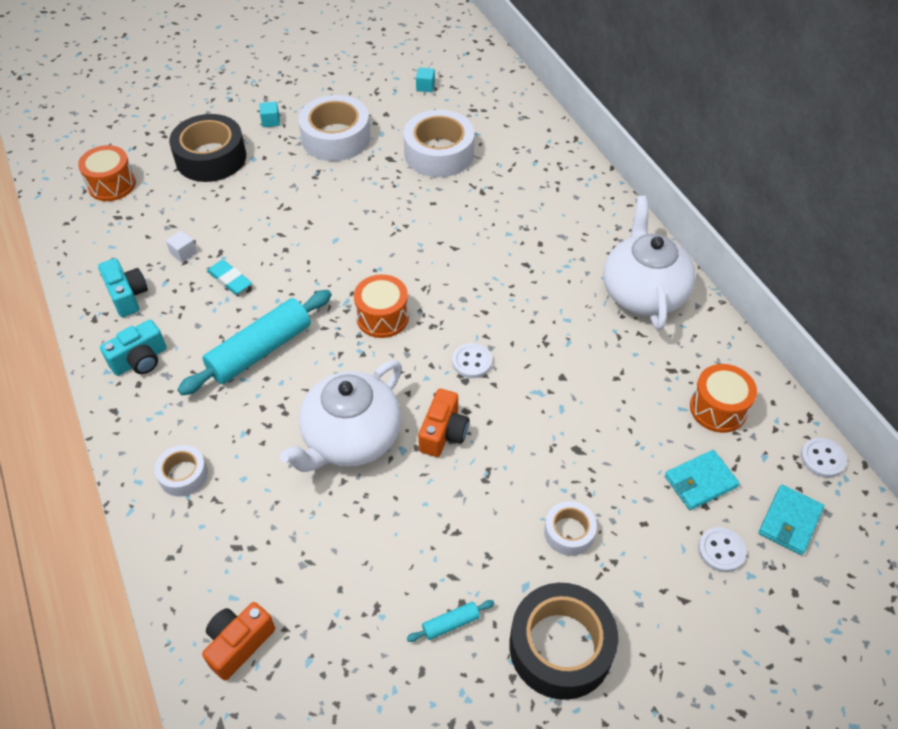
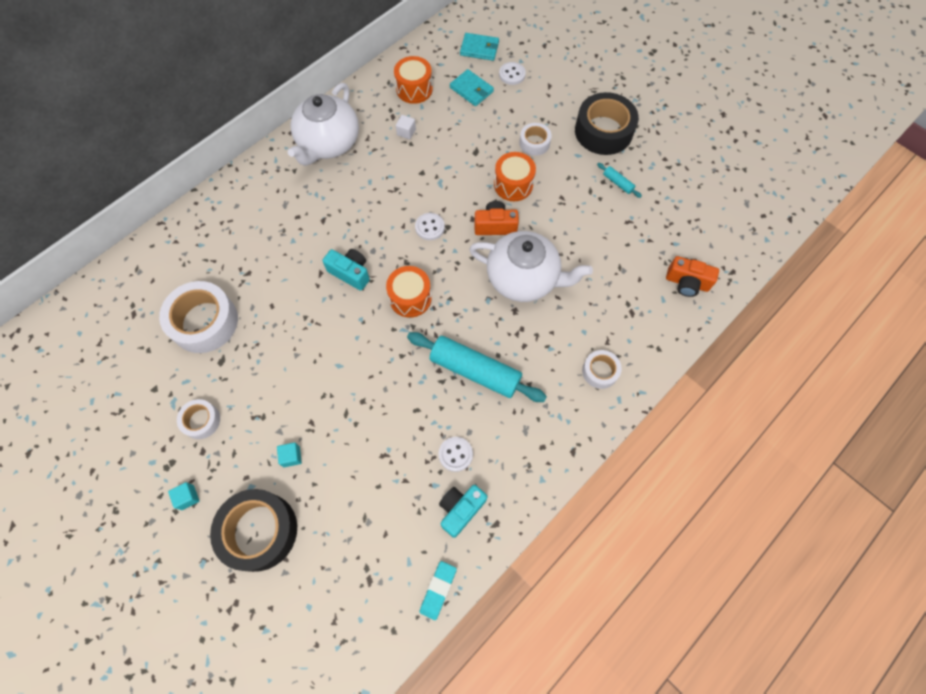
camera: 110 degrees left, 15 degrees up
orange drum [78,145,136,201] -> orange drum moved to [494,152,536,201]
turquoise camera [100,320,166,376] -> turquoise camera moved to [323,249,370,291]
white cube [166,231,197,263] -> white cube moved to [396,115,416,140]
turquoise eraser [207,260,252,295] -> turquoise eraser moved to [420,561,457,620]
white tape [298,95,370,161] -> white tape [177,399,220,439], size x0.53
turquoise cube [416,68,435,92] -> turquoise cube moved to [277,442,302,467]
white teapot [603,196,696,330] -> white teapot turned 45 degrees counterclockwise [288,83,359,166]
white button [801,438,847,478] -> white button moved to [439,437,473,472]

